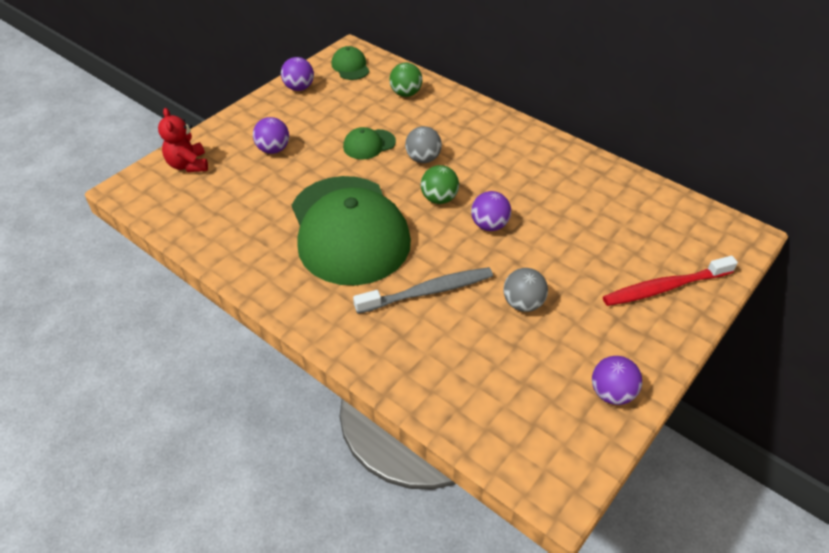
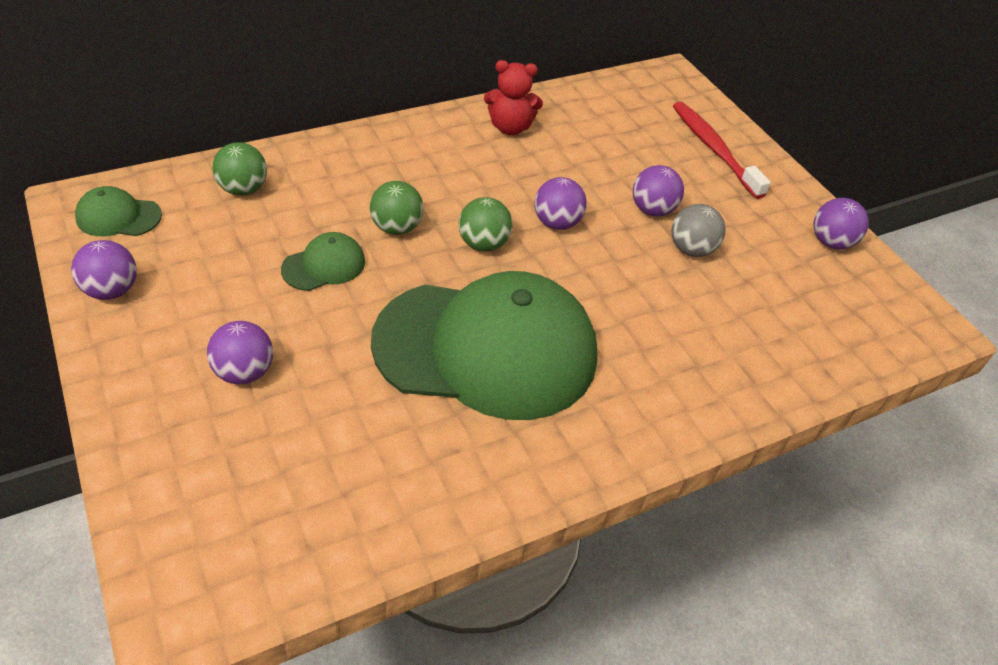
camera: 70 degrees left, 0 degrees up
red teddy bear [158,108,208,172] -> red teddy bear moved to [484,60,543,135]
green cap [343,127,396,160] -> green cap turned 120 degrees counterclockwise [281,232,365,291]
grey toothbrush [353,267,493,314] -> none
grey ball [405,126,442,163] -> green ball [370,181,424,235]
red toothbrush [603,256,738,306] -> red toothbrush turned 150 degrees clockwise [673,102,771,199]
none -> purple ball [633,165,684,216]

